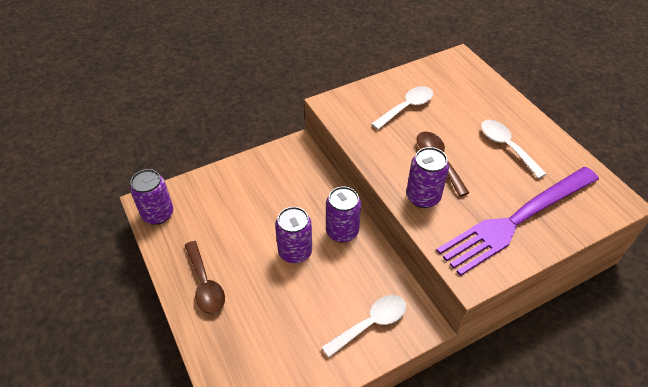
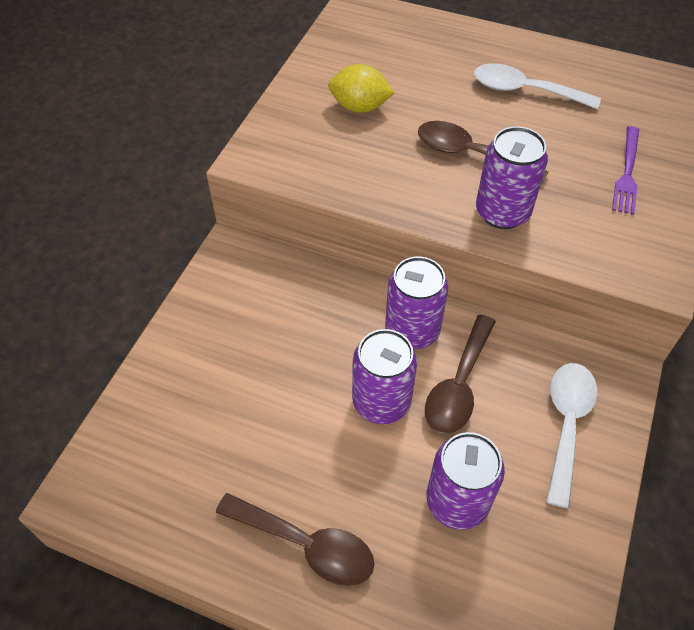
camera: 40 degrees left, 5 degrees up
purple can [130,169,173,225] -> purple can moved to [426,432,505,530]
white spoon [371,86,433,130] -> yellow lemon [328,64,394,113]
purple fork [436,167,599,276] -> purple fork [612,126,639,215], size x0.41
none -> brown spoon [425,315,496,434]

